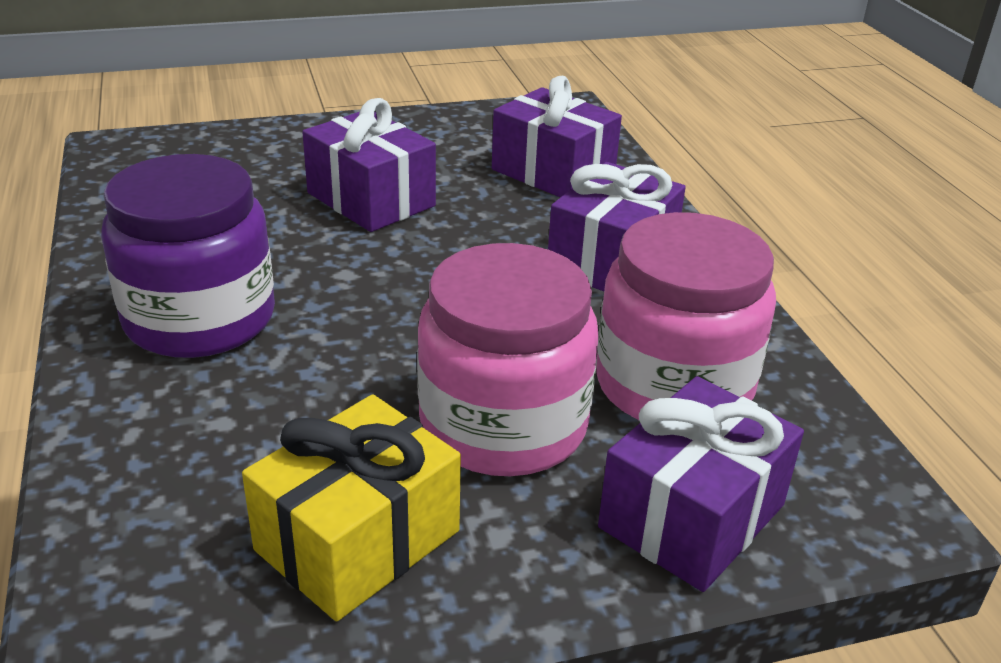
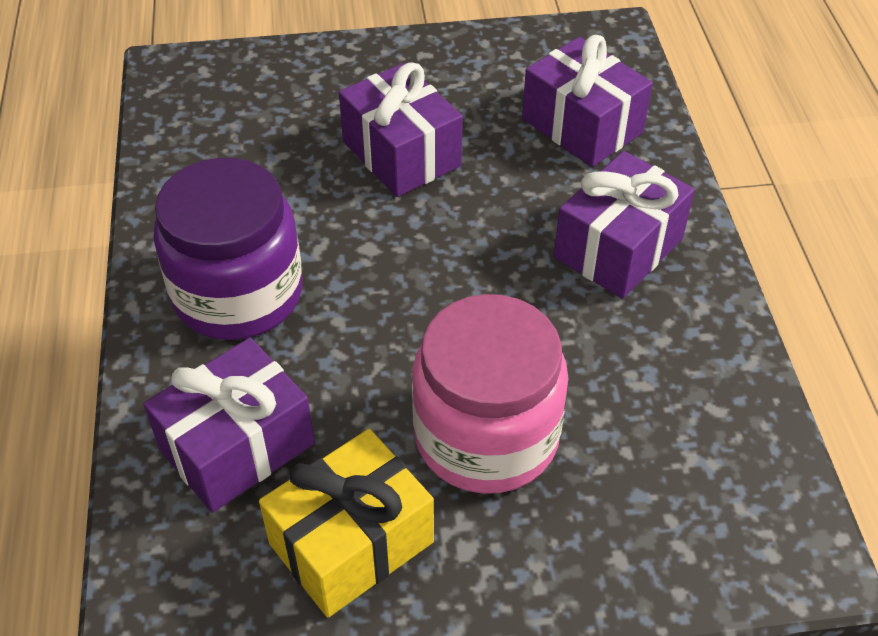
camera: 10 degrees right, 15 degrees up
pink jar [596,212,776,420] -> none
purple gift [598,376,804,592] -> purple gift moved to [143,338,315,513]

